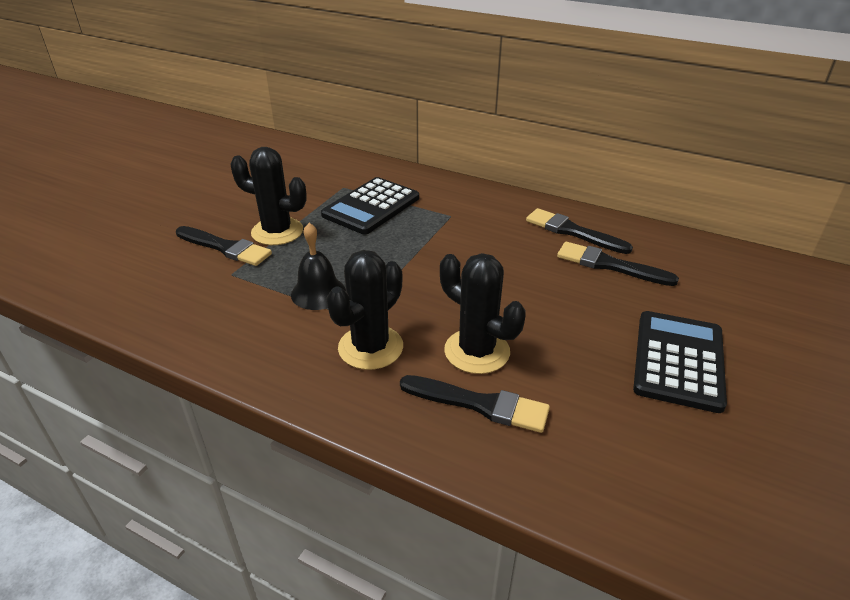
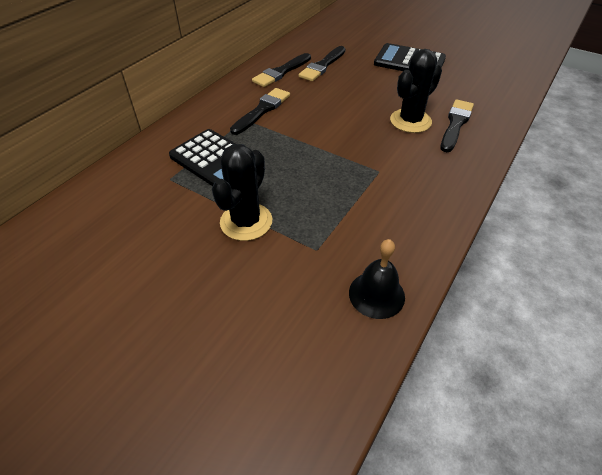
camera: 85 degrees left, 10 degrees up
black brush [176,226,272,266] -> black brush moved to [230,88,290,135]
black bell [291,223,346,310] -> black bell moved to [349,239,405,319]
black cactus [326,250,403,370] -> none

